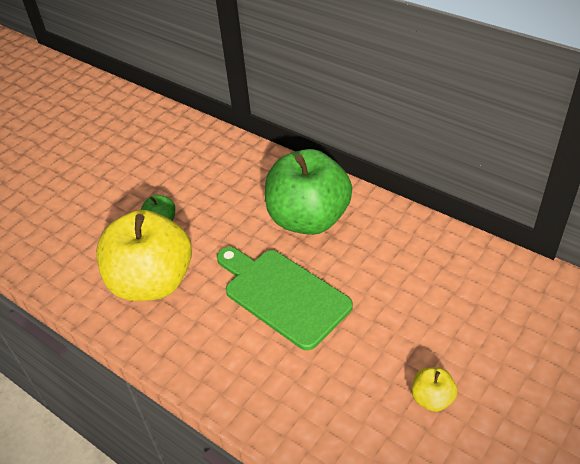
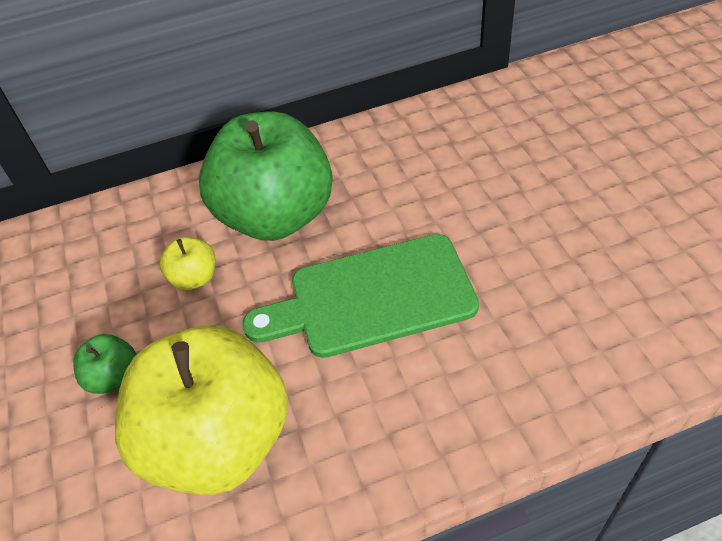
camera: 55 degrees left, 5 degrees up
yellow apple [412,367,457,412] -> yellow apple moved to [159,237,215,290]

